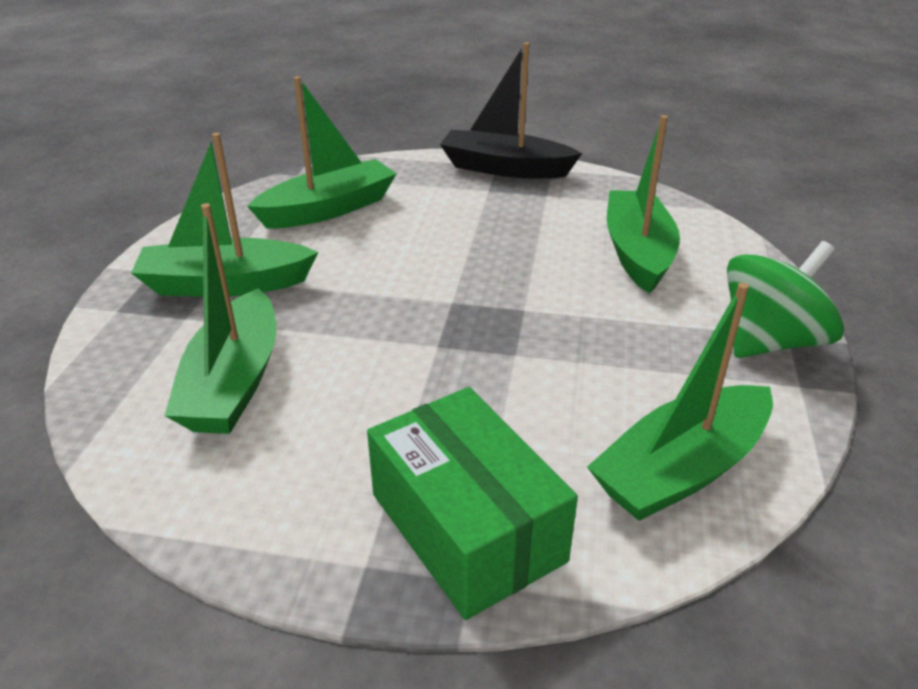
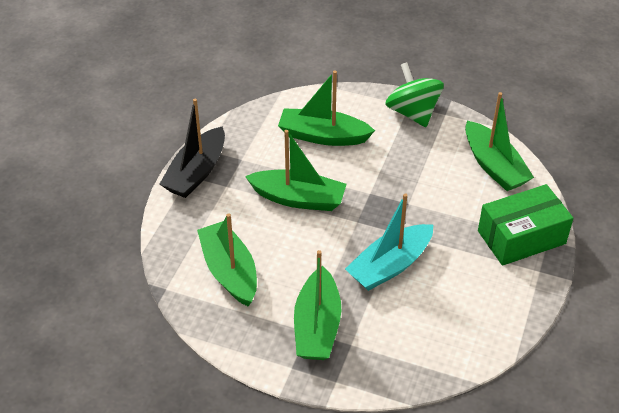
camera: 80 degrees left, 10 degrees up
green boat [164,203,276,434] -> green boat moved to [245,130,347,211]
none -> turquoise boat [345,193,433,291]

